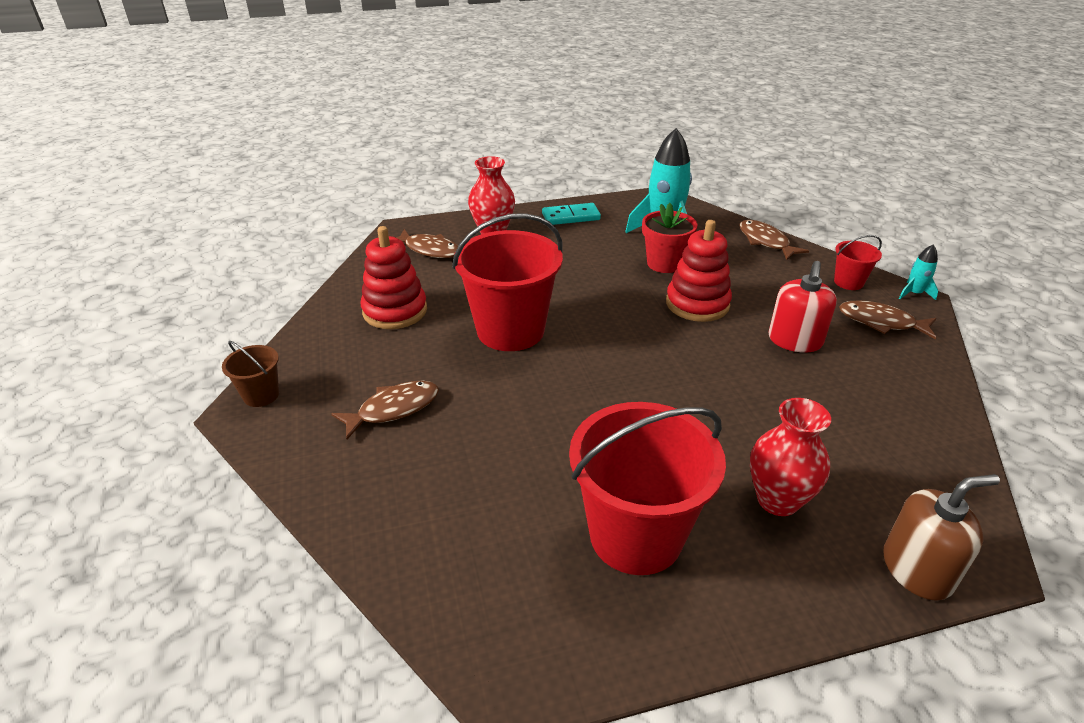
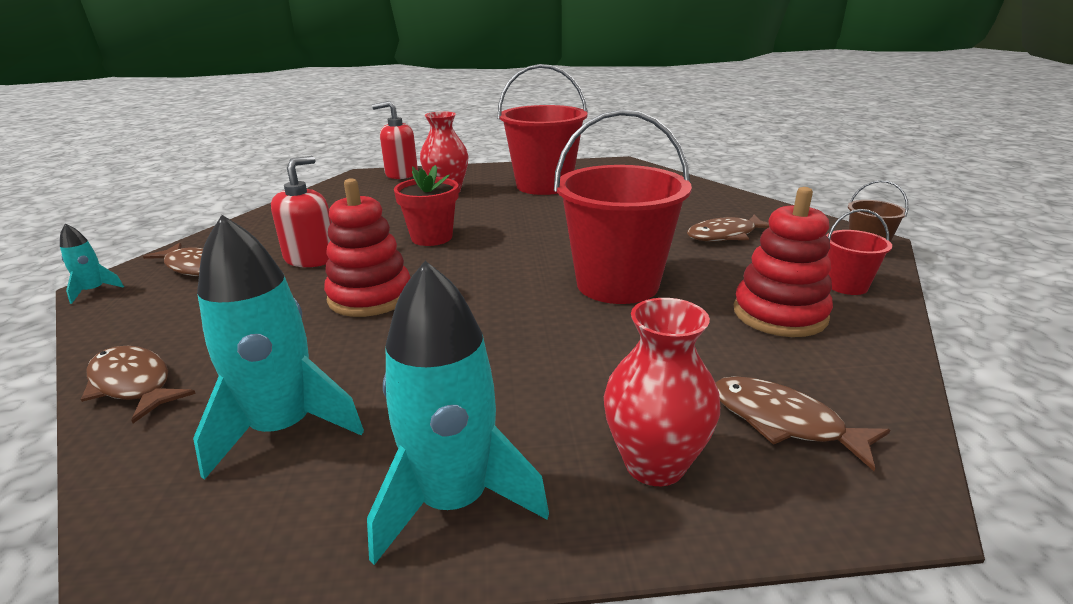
camera: 170 degrees left, 10 degrees down
turquoise domino [542,203,601,225] -> turquoise rocket [367,261,549,565]
red flower pot [642,203,698,273] -> red flower pot moved to [394,165,458,246]
brown fish [739,220,809,260] -> brown fish turned 150 degrees clockwise [81,346,196,423]
red bucket [834,235,882,290] -> red bucket moved to [826,209,892,295]
brown soap dispenser [883,474,1000,601] -> red soap dispenser [372,101,418,179]

